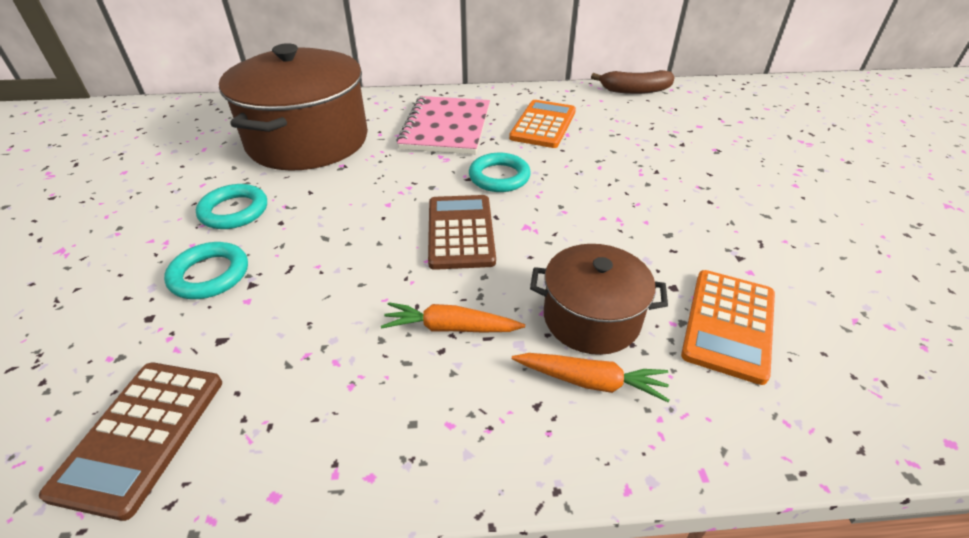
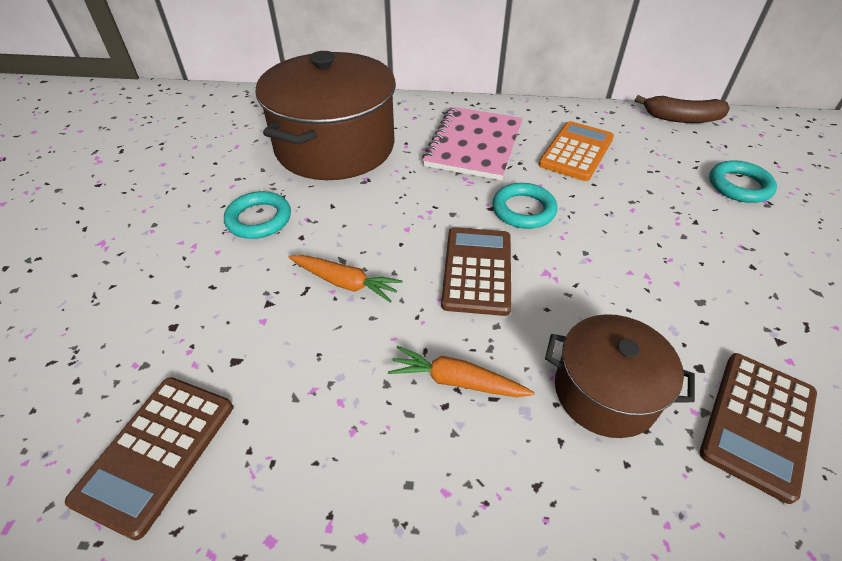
camera: 10 degrees right, 5 degrees up
turquoise ring [164,242,248,299] -> turquoise ring moved to [709,160,777,203]
orange carrot [512,353,669,402] -> orange carrot moved to [288,255,403,303]
orange calculator [681,270,775,385] -> brown calculator [700,353,817,504]

